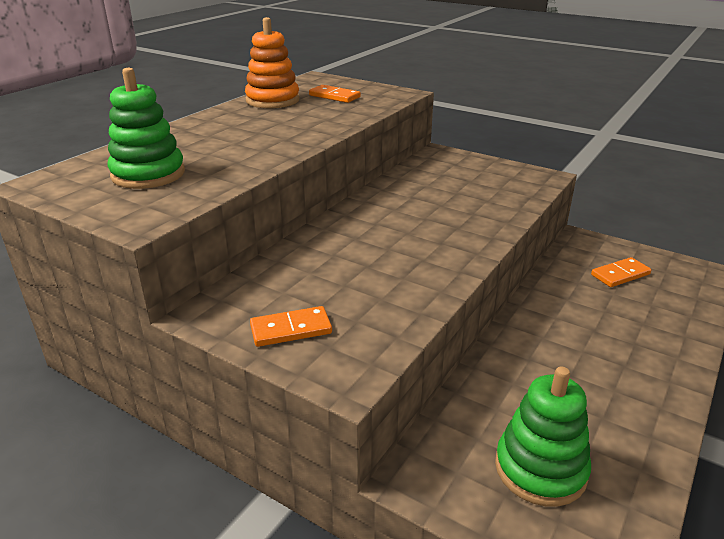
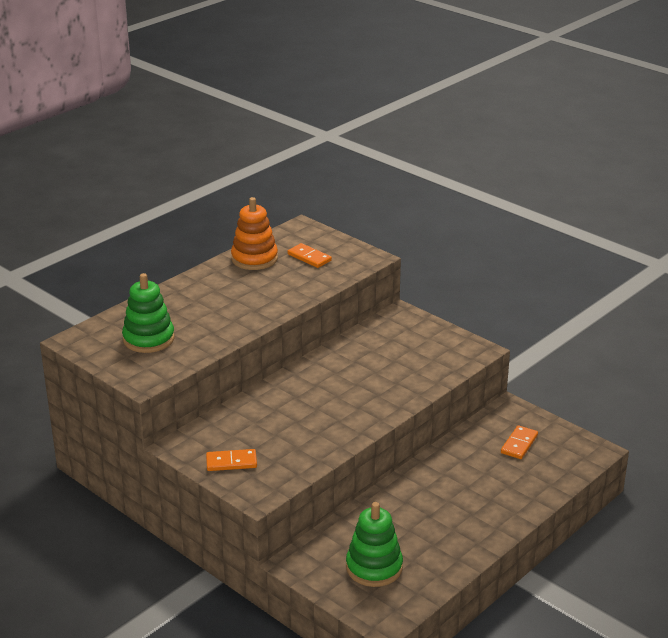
camera: 10 degrees right, 0 degrees up
orange domino [591,257,651,287] -> orange domino turned 45 degrees counterclockwise [501,425,538,459]

